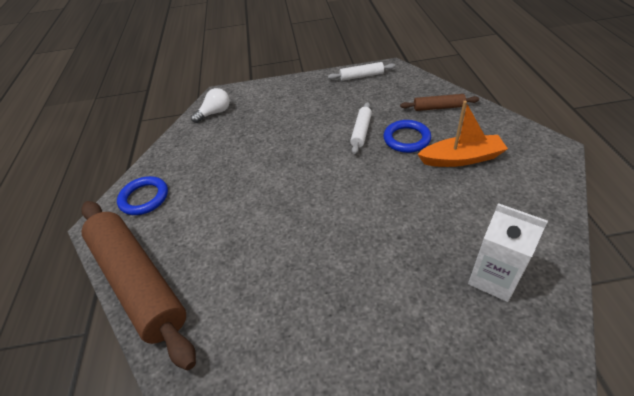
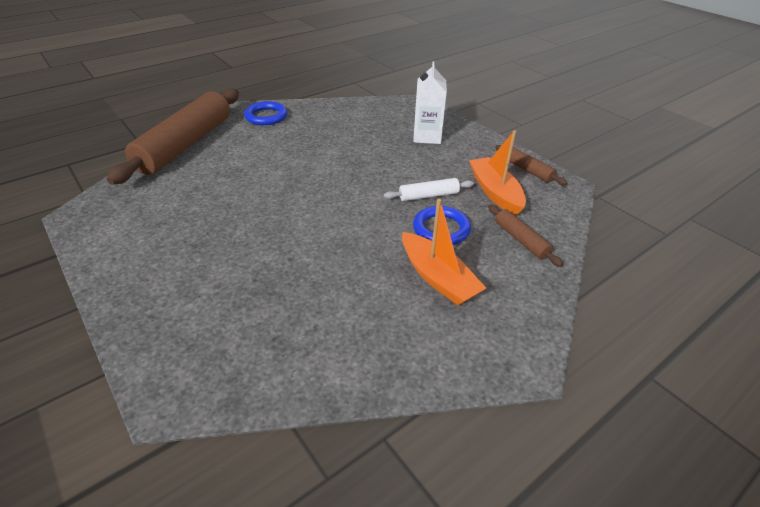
camera: 55 degrees right, 5 degrees down
white light bulb [191,88,230,123] -> none
white rolling pin [328,62,395,81] -> brown rolling pin [495,145,567,185]
white carton [468,203,548,302] -> white carton moved to [413,61,447,144]
none -> orange boat [469,130,526,216]

